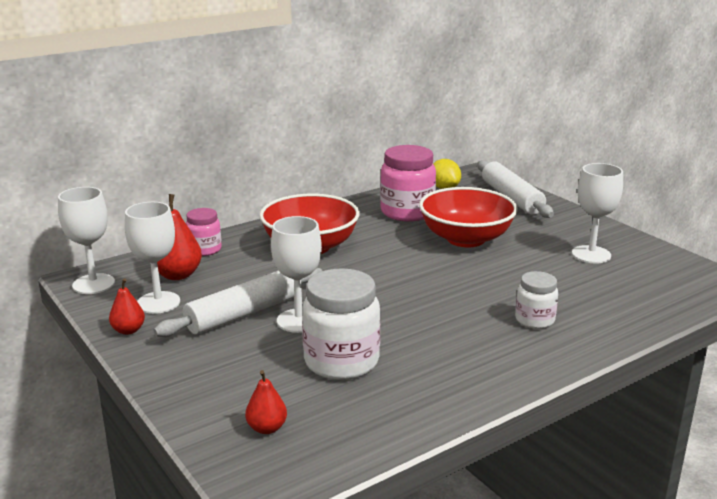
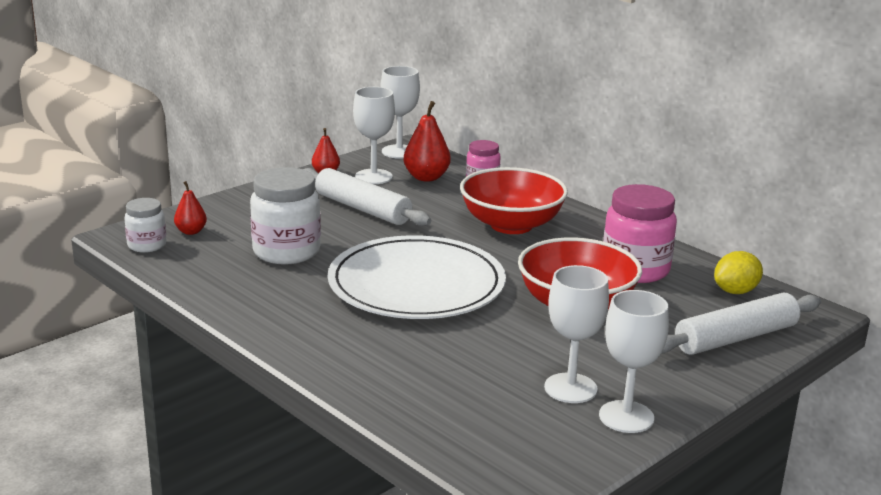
camera: 80 degrees right, 0 degrees up
white goblet [271,216,322,333] -> white goblet moved to [599,290,669,433]
white jar [515,271,558,329] -> white jar moved to [125,198,166,253]
none -> white plate [328,235,506,319]

